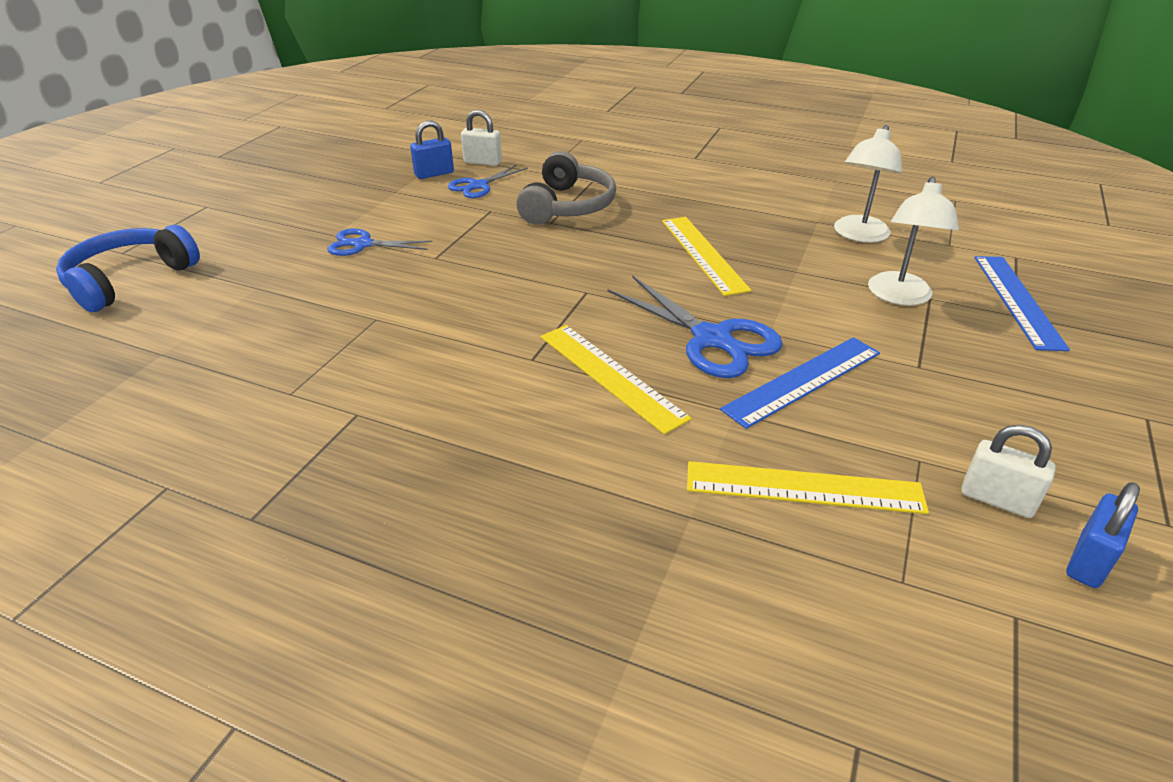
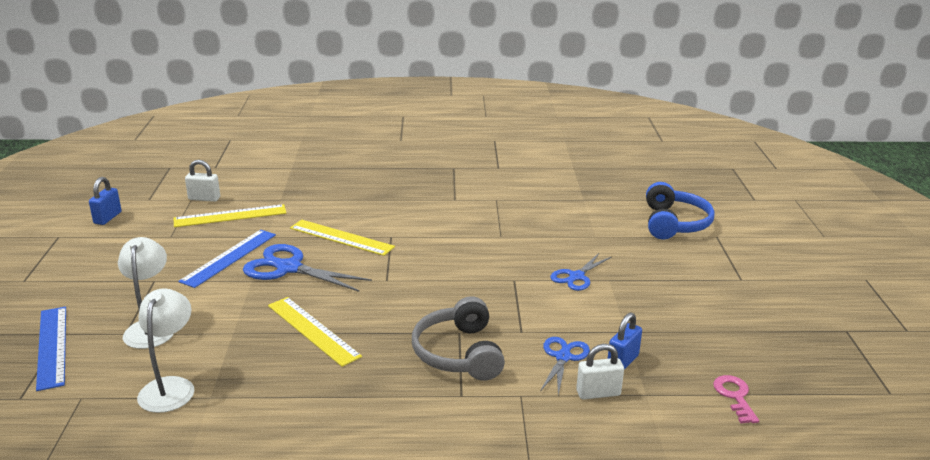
camera: 155 degrees right, 10 degrees down
blue scissors [327,229,432,256] -> blue scissors turned 150 degrees clockwise [550,253,611,291]
white padlock [961,425,1056,518] -> white padlock moved to [185,160,220,202]
none -> pink key [713,375,759,423]

